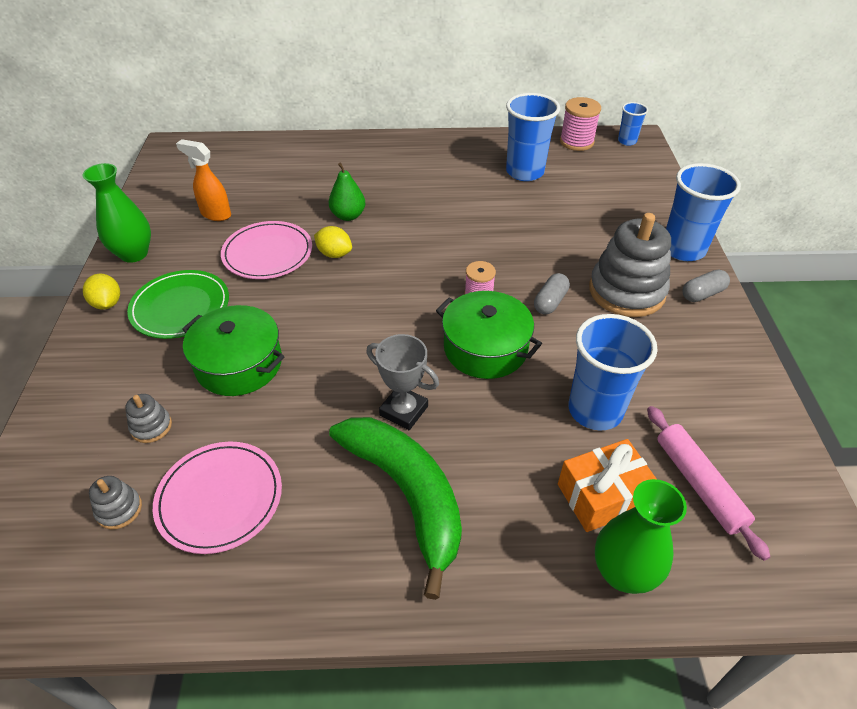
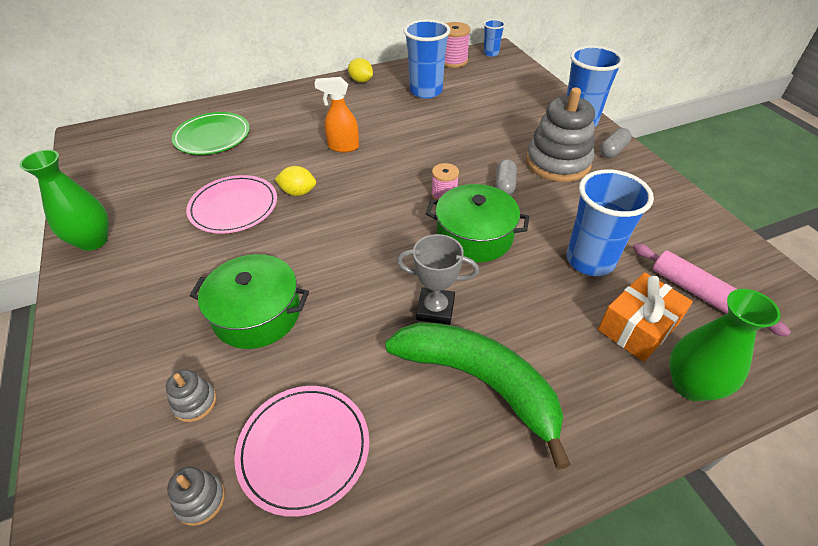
camera: 20 degrees left, 0 degrees up
yellow lemon [83,274,120,310] -> yellow lemon moved to [348,58,373,83]
green plate [127,270,229,339] -> green plate moved to [172,112,250,155]
orange spray bottle [176,139,231,221] -> orange spray bottle moved to [314,77,359,152]
green pear [329,162,366,221] -> none

